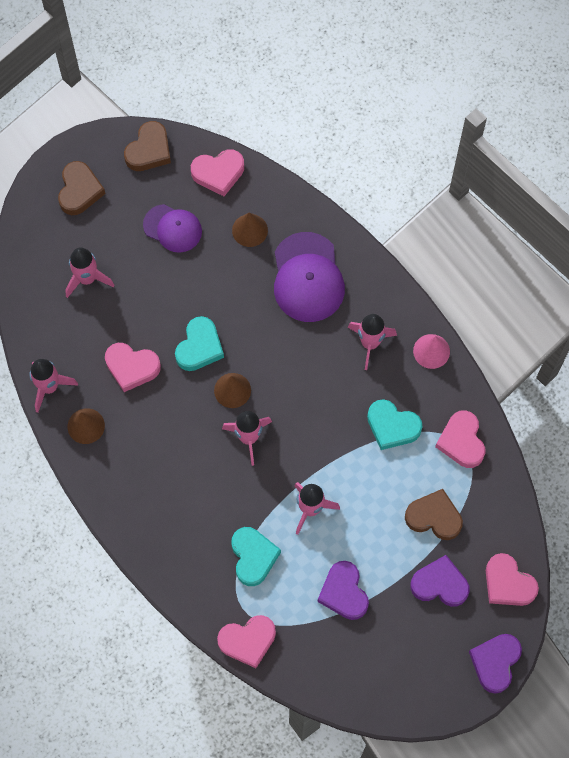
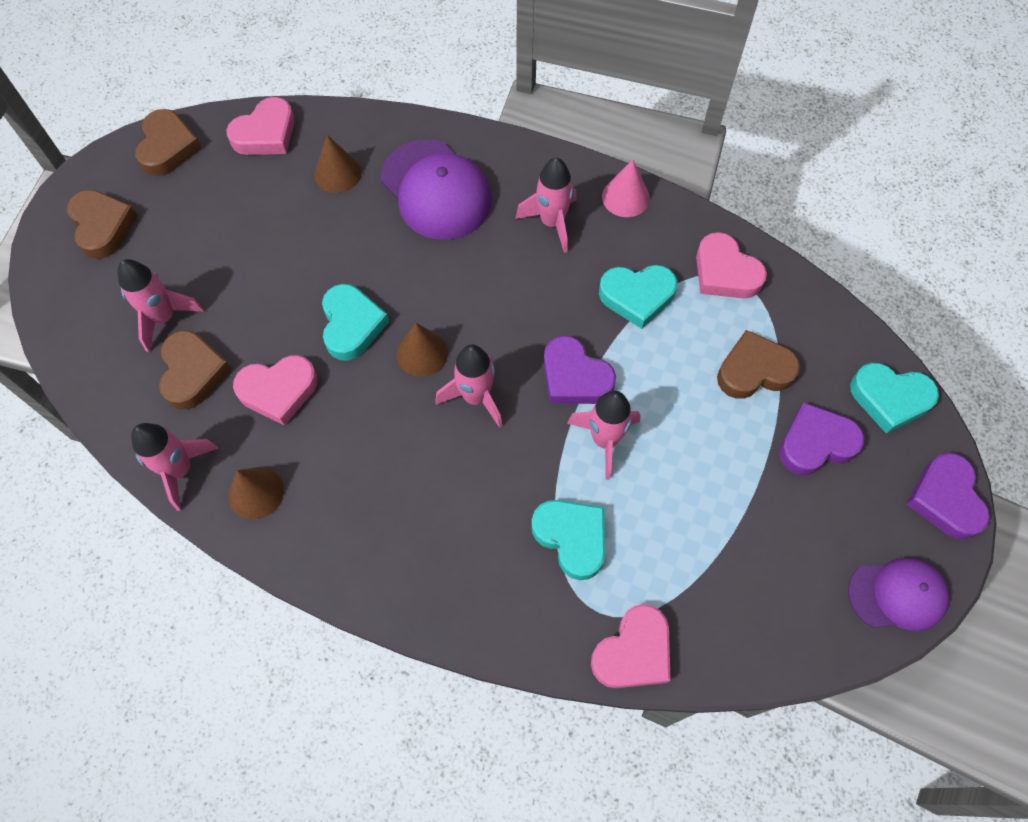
camera: 30 degrees left, 5 degrees down
purple cap [143,204,202,253] -> purple cap moved to [848,558,949,631]
purple heart [317,561,369,620] -> purple heart moved to [544,336,616,404]
pink heart [486,553,539,606] -> turquoise heart [850,363,939,433]
none -> brown heart [159,330,231,410]

